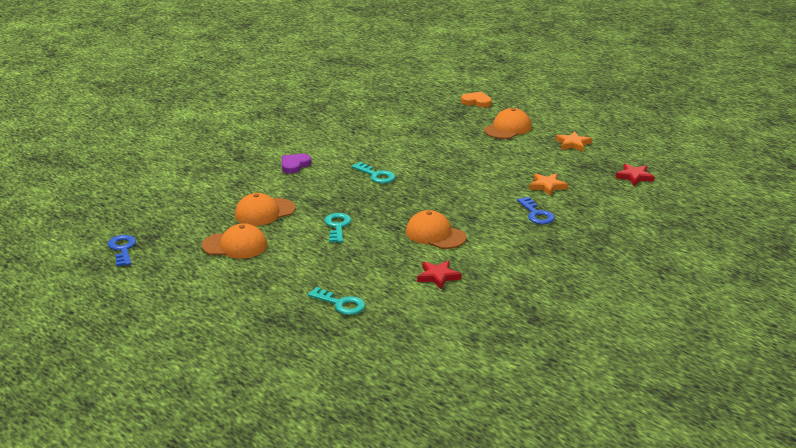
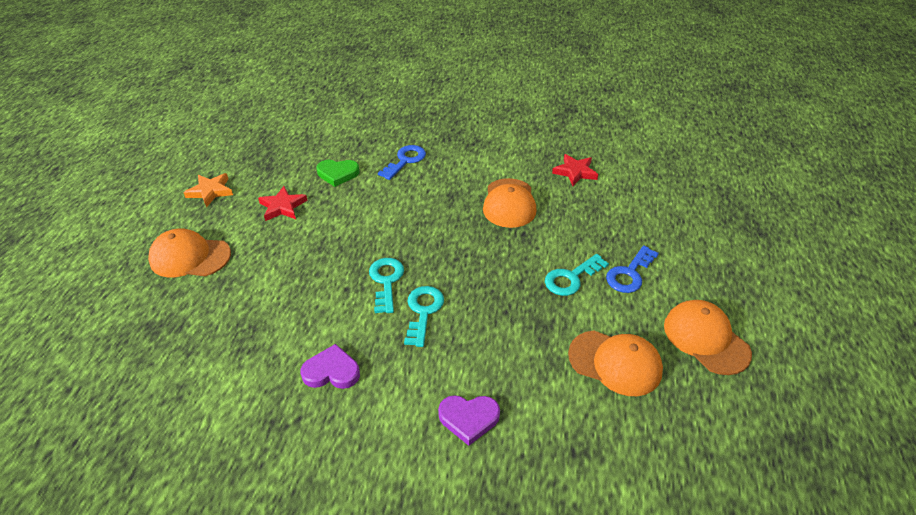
camera: 125 degrees left, 15 degrees up
blue key [108,235,136,266] -> blue key moved to [606,245,659,293]
turquoise key [308,287,365,315] -> turquoise key moved to [369,258,404,313]
orange heart [461,92,492,107] -> none
orange star [529,173,568,196] -> green heart [316,160,360,187]
red star [615,163,655,186] -> red star moved to [258,186,308,221]
none -> purple heart [300,344,360,389]

